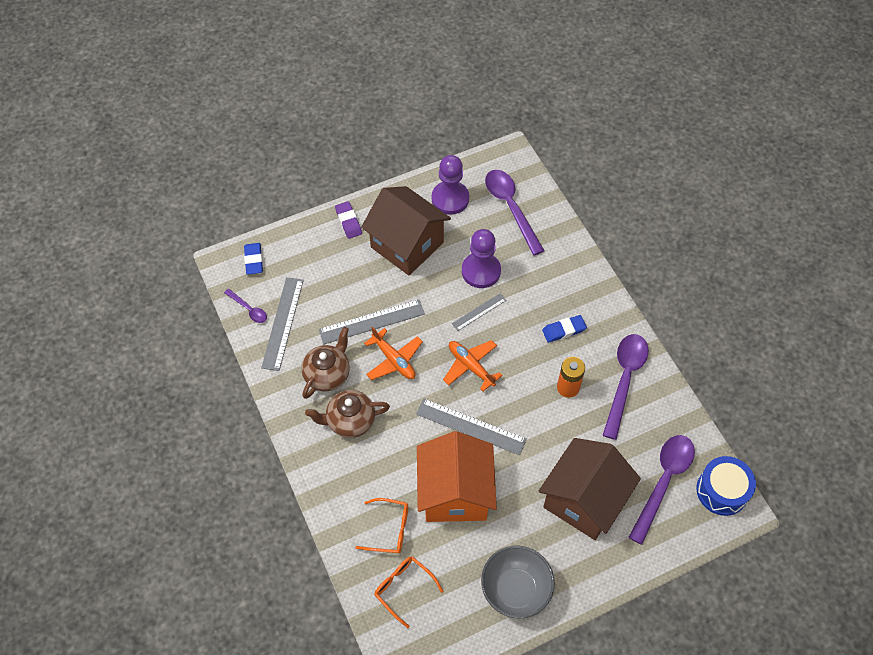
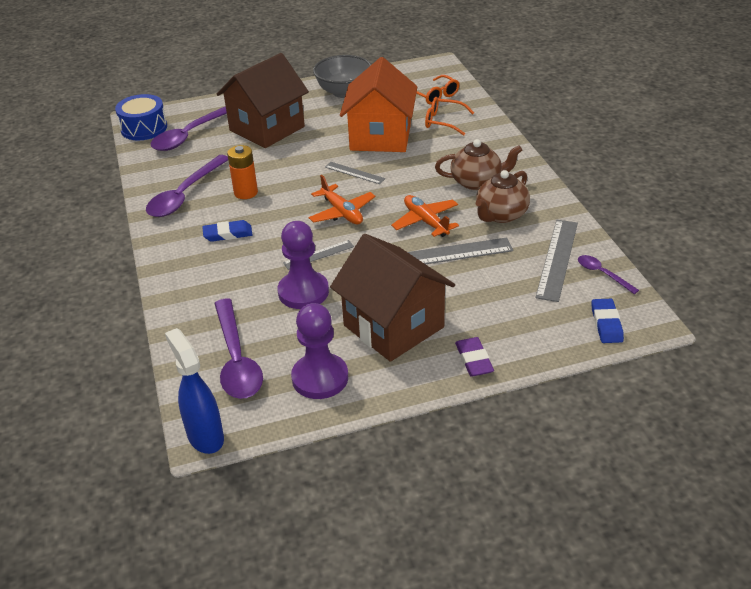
camera: 170 degrees left, 20 degrees down
grey ruler [416,399,527,455] -> grey ruler [325,162,385,184], size x0.58
none -> blue spray bottle [165,328,224,454]

